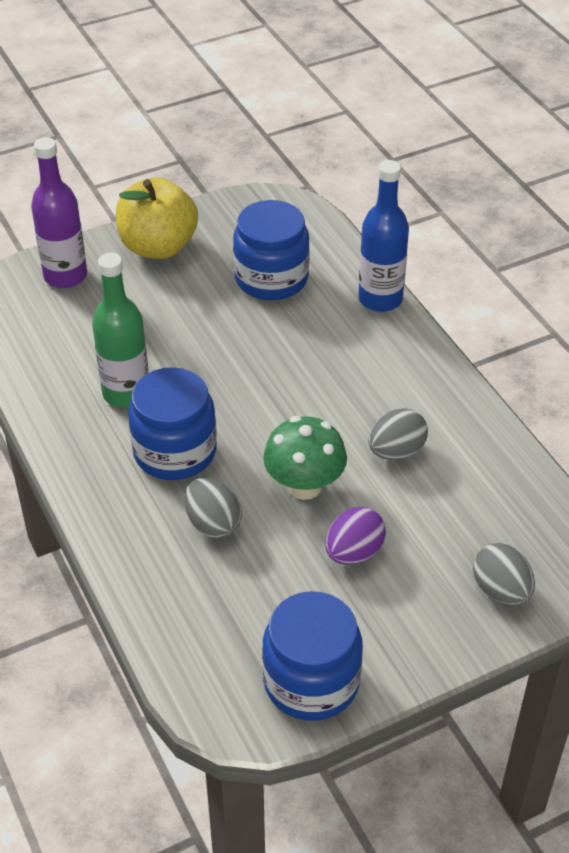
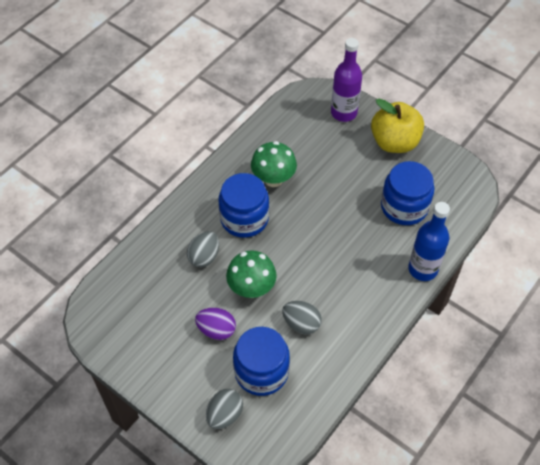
camera: 65 degrees right, 10 degrees up
green bottle [92,253,149,408] -> green mushroom [251,141,297,187]
blue jar [262,591,363,721] -> blue jar moved to [233,327,290,396]

